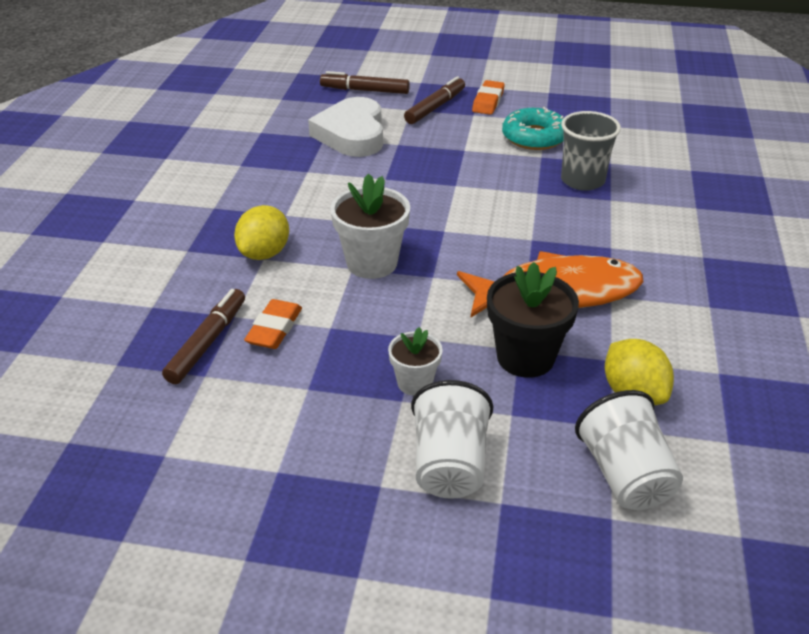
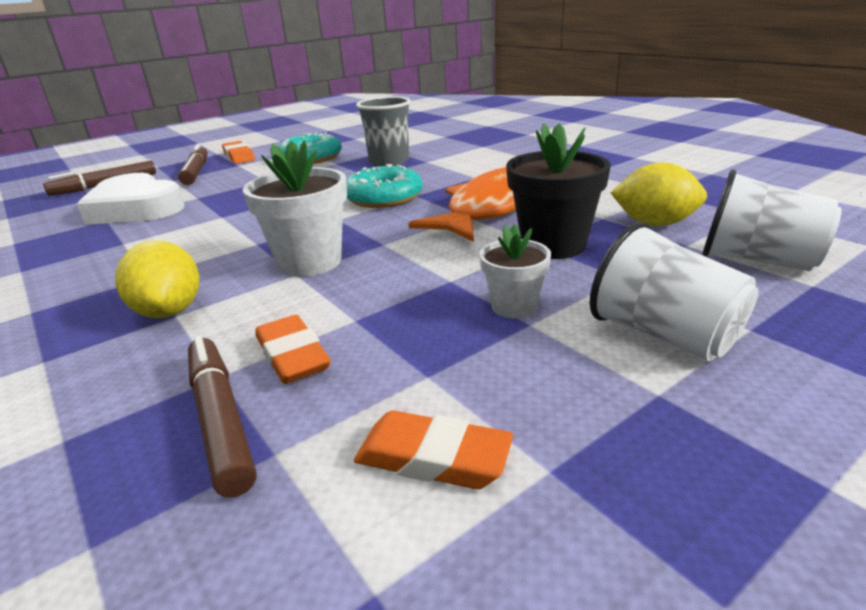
camera: 45 degrees left, 10 degrees down
none -> turquoise donut [346,164,423,208]
none -> orange eraser [354,411,513,489]

